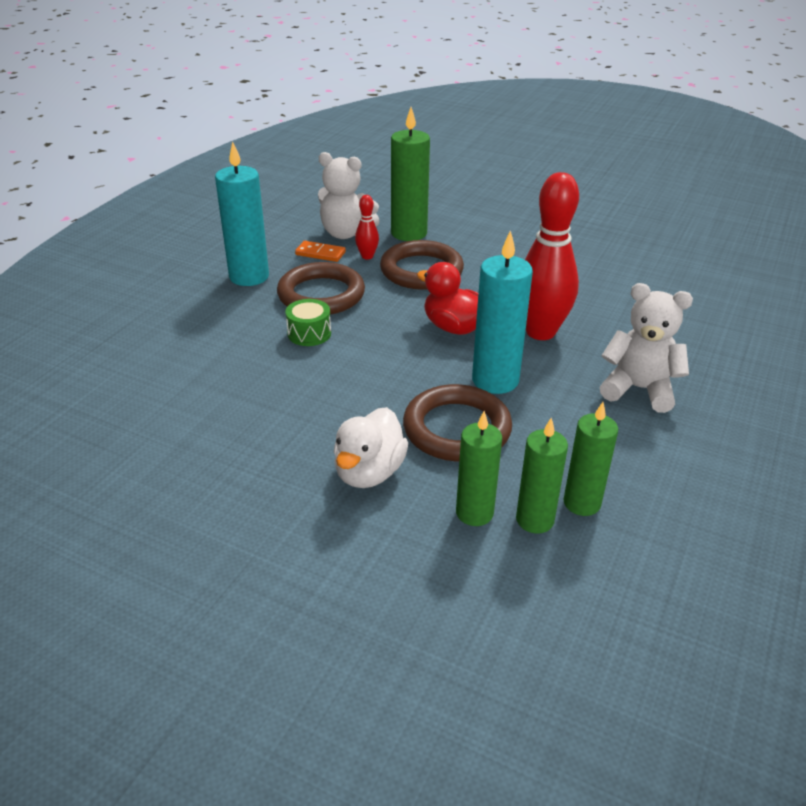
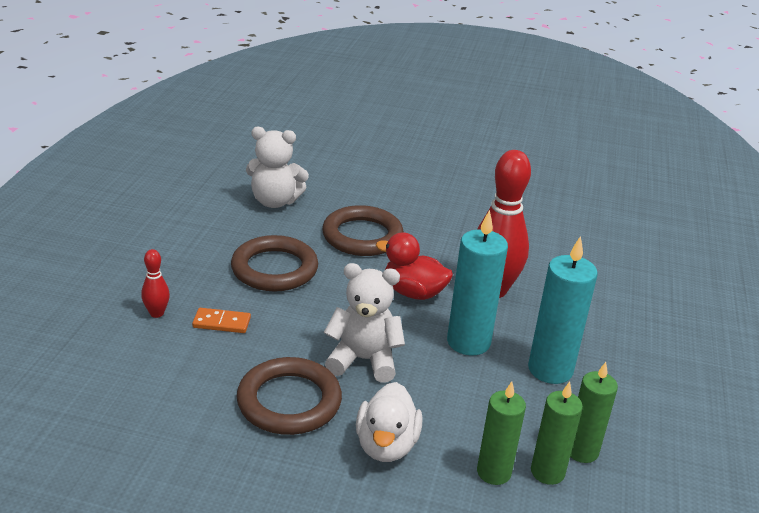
camera: 15 degrees left, 5 degrees down
turquoise candle [215,142,269,286] -> turquoise candle moved to [528,236,598,384]
green drum [285,299,331,346] -> none
orange domino [295,241,346,262] -> orange domino moved to [192,308,251,333]
red bowling pin [355,195,379,259] -> red bowling pin moved to [141,249,170,318]
green candle [391,107,430,241] -> none
brown ring [403,384,512,461] -> brown ring moved to [237,357,342,435]
white teddy bear [599,283,693,413] -> white teddy bear moved to [324,263,405,383]

